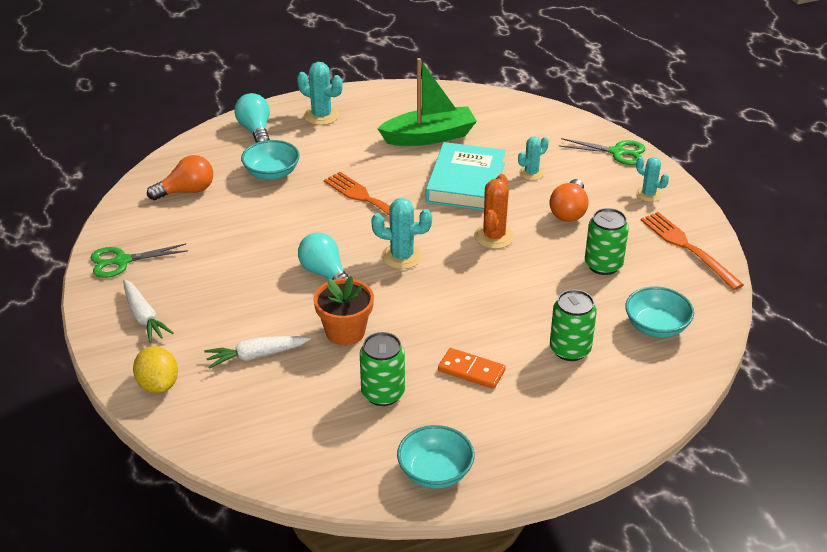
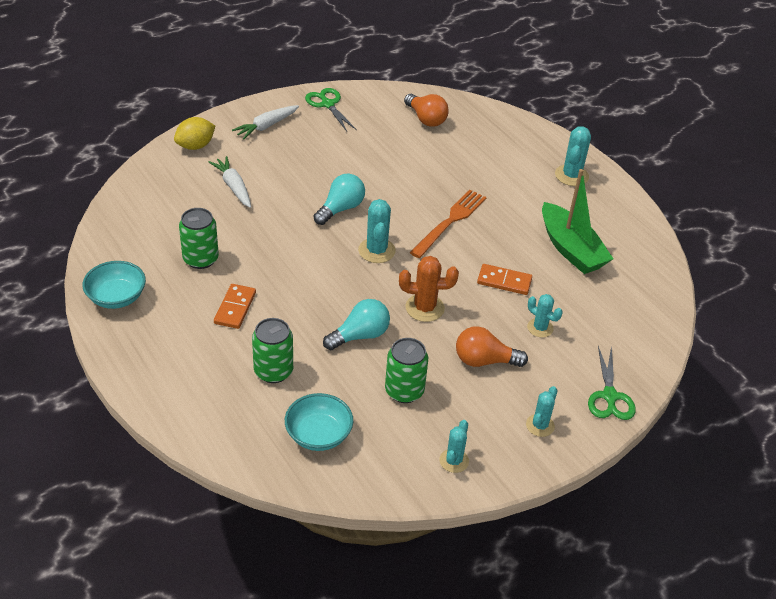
camera: 75 degrees right, 5 degrees up
turquoise light bulb [234,93,270,143] -> turquoise light bulb moved to [323,299,390,350]
turquoise bowl [241,140,300,180] -> none
orange flower pot [314,276,374,345] -> none
turquoise book [426,142,506,210] -> orange domino [477,264,532,295]
orange fork [641,212,744,290] -> turquoise cactus [439,420,469,473]

